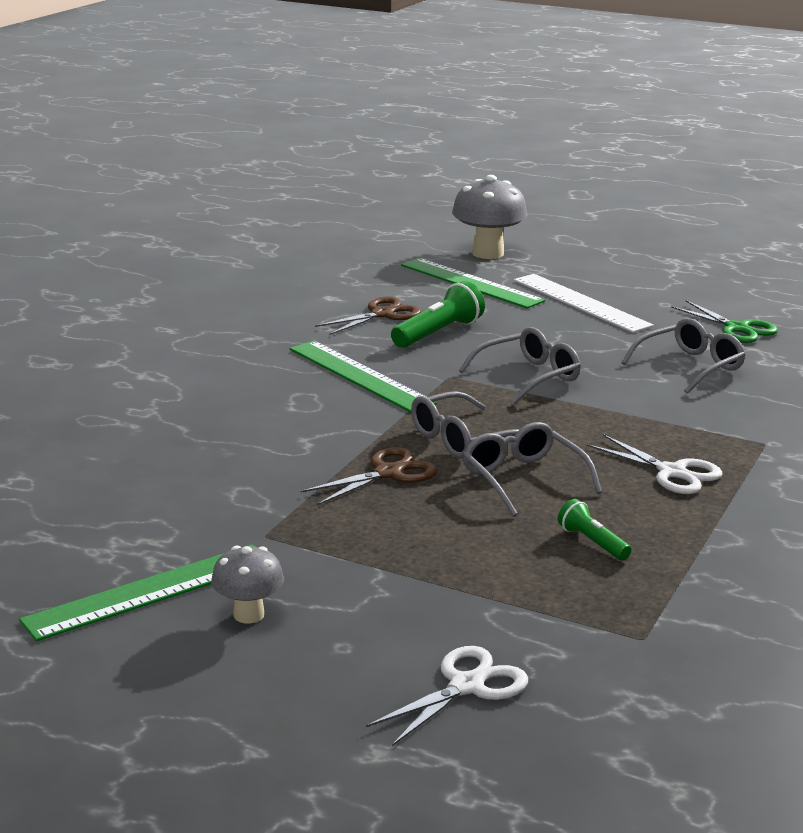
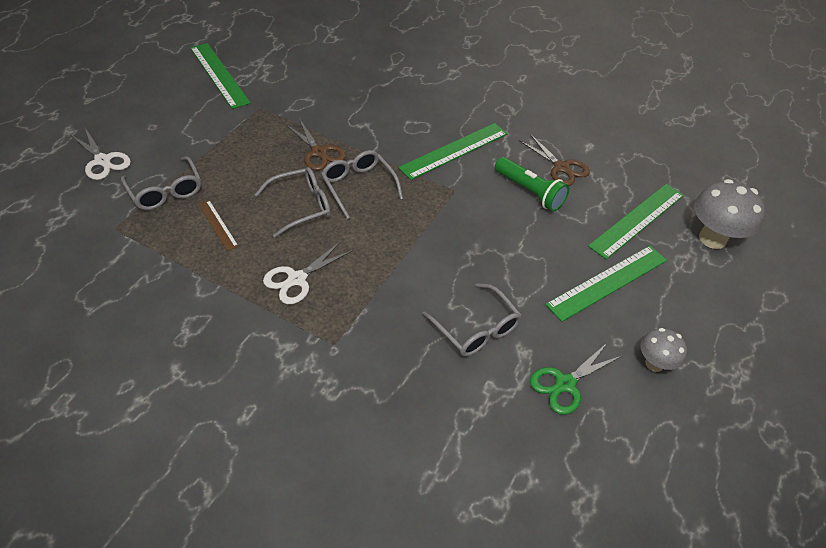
camera: 90 degrees right, 25 degrees up
grey mushroom [211,546,284,623] -> grey mushroom moved to [641,328,687,372]
grey glasses [459,327,581,404] -> grey glasses moved to [121,156,201,210]
white ruler [514,274,654,333] -> green ruler [545,246,667,322]
green flashlight [558,499,631,560] -> brown ruler [198,200,238,251]

